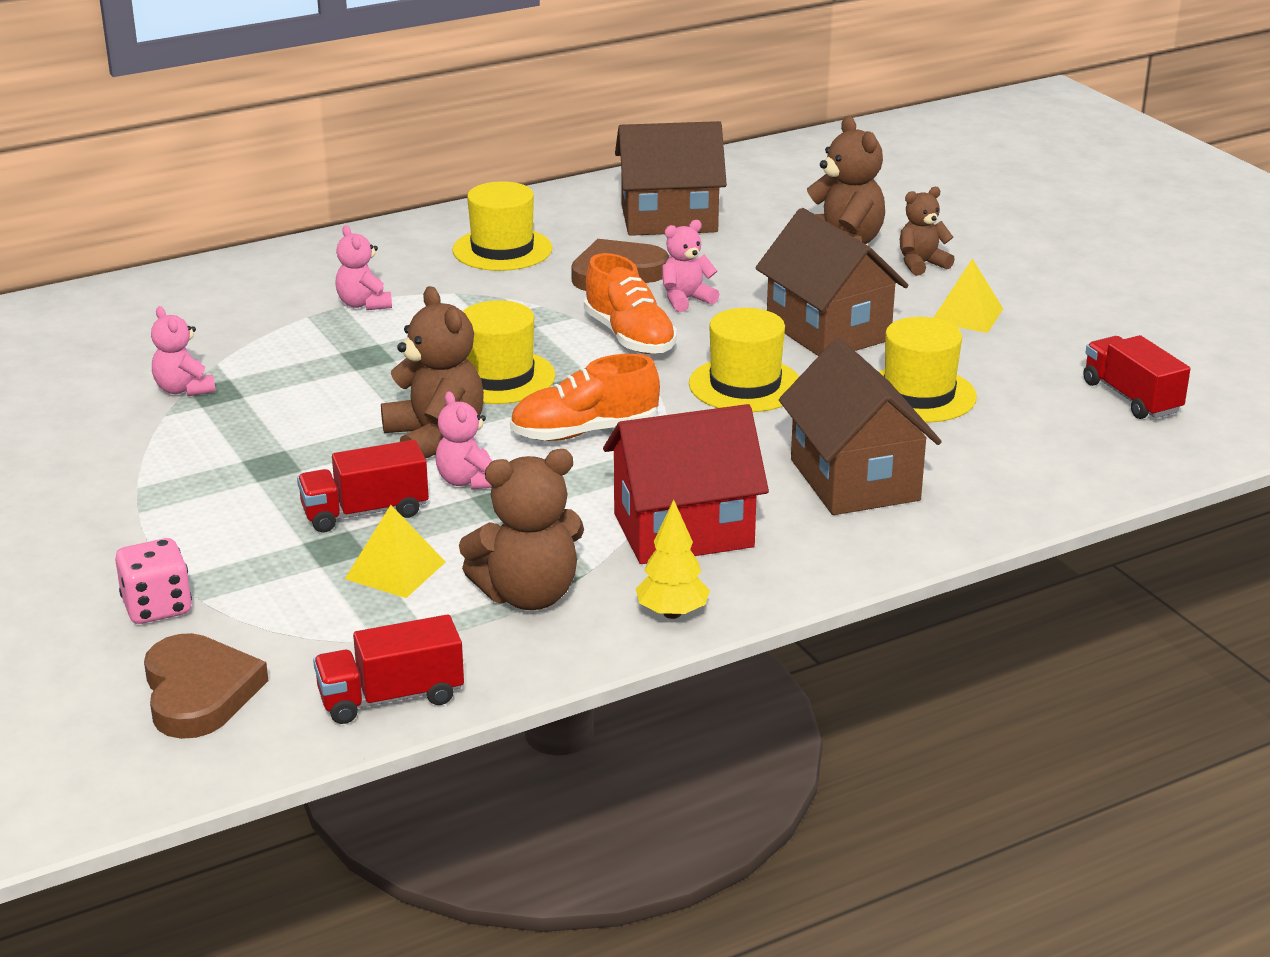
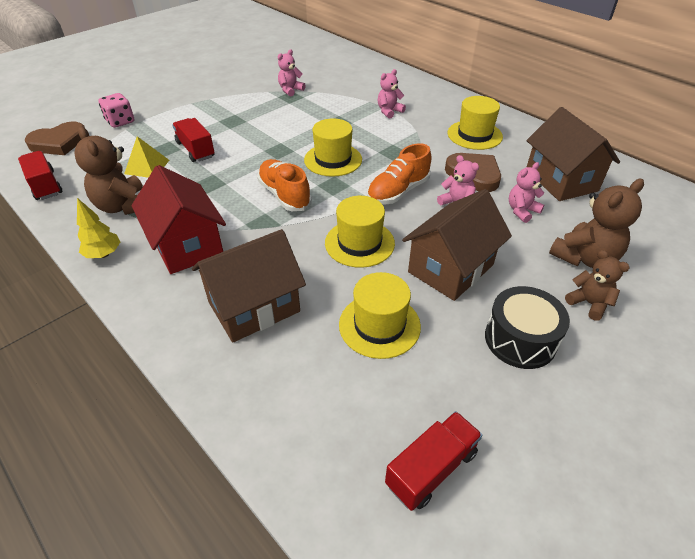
camera: 75 degrees right, 15 degrees up
brown teddy bear [381,286,484,459] -> none
pink teddy bear [435,391,492,490] -> pink teddy bear moved to [509,162,544,223]
yellow pyramid [933,259,1003,333] -> black drum [485,286,570,369]

